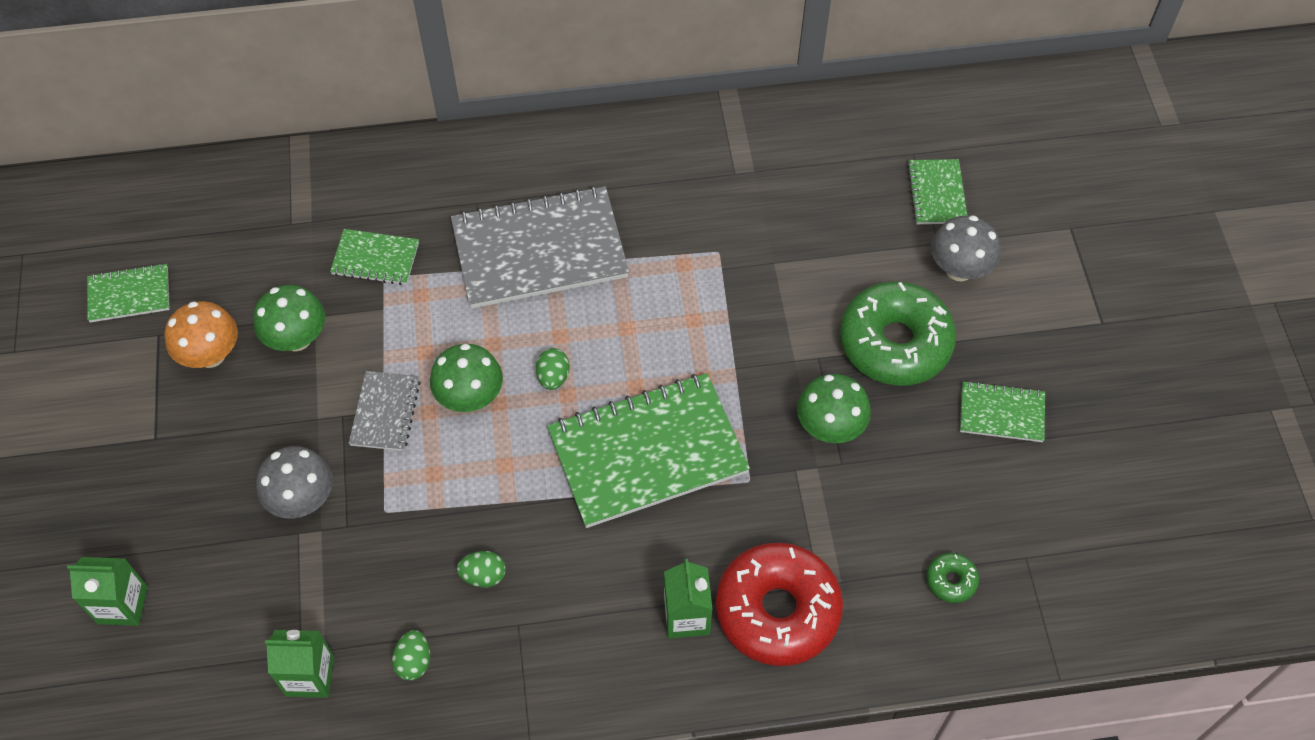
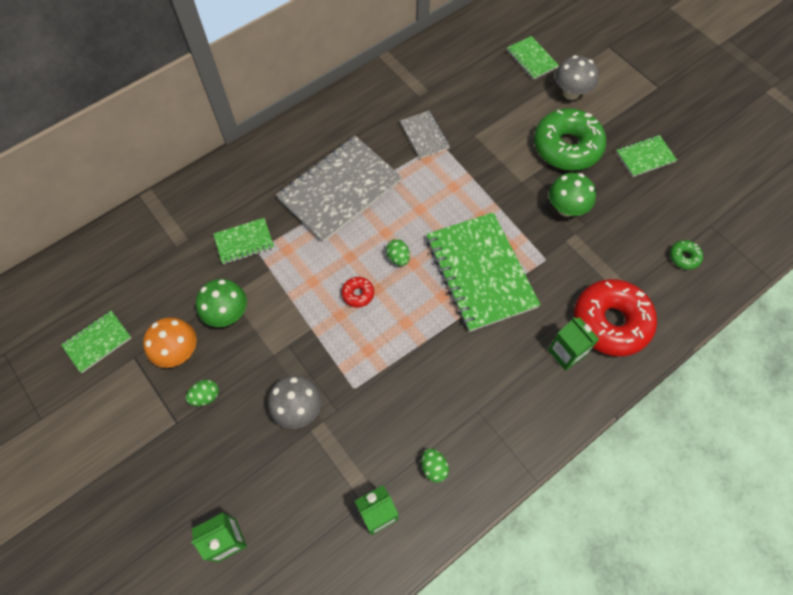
camera: 30 degrees left, 5 degrees up
grey notebook [349,371,421,451] -> grey notebook moved to [400,111,450,159]
green mushroom [430,344,503,412] -> red donut [342,277,374,307]
green egg [457,551,506,587] -> green egg moved to [186,379,219,406]
green notebook [547,373,750,528] -> green notebook turned 60 degrees counterclockwise [426,212,541,332]

